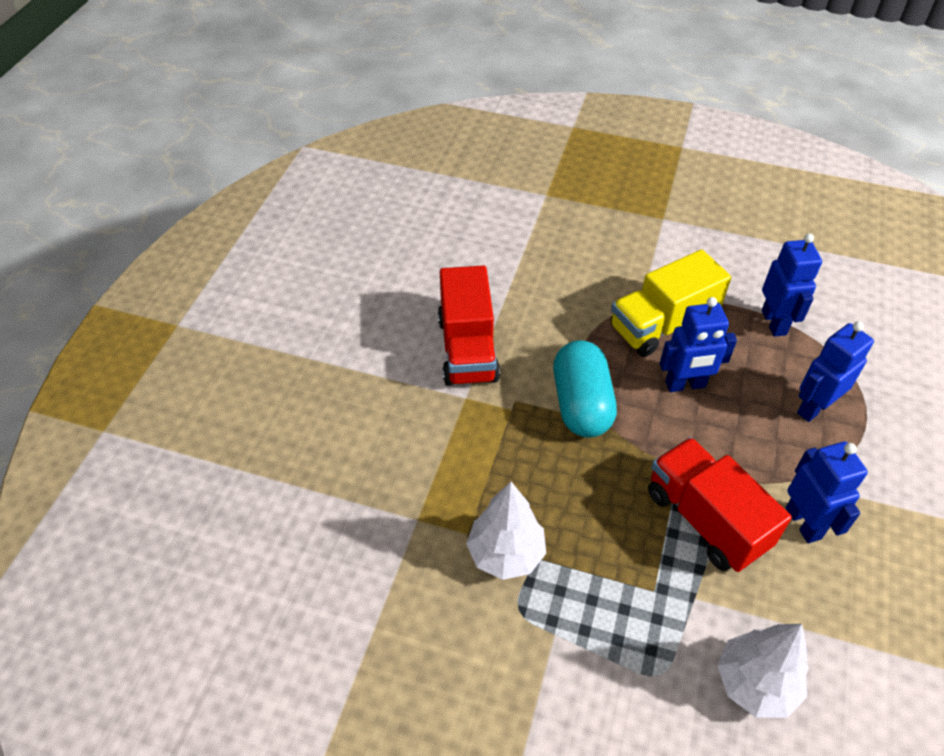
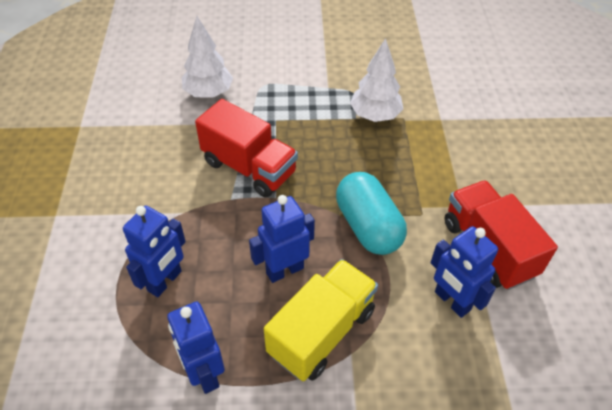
camera: 160 degrees right, 0 degrees up
blue robot [786,441,868,543] -> blue robot moved to [431,226,498,318]

